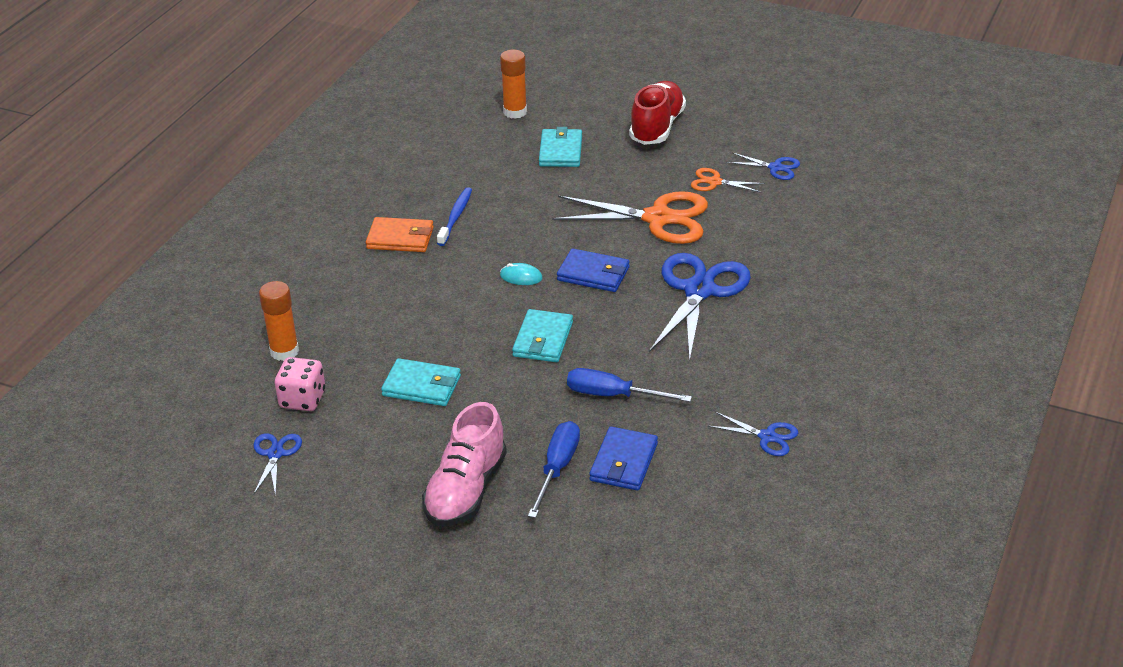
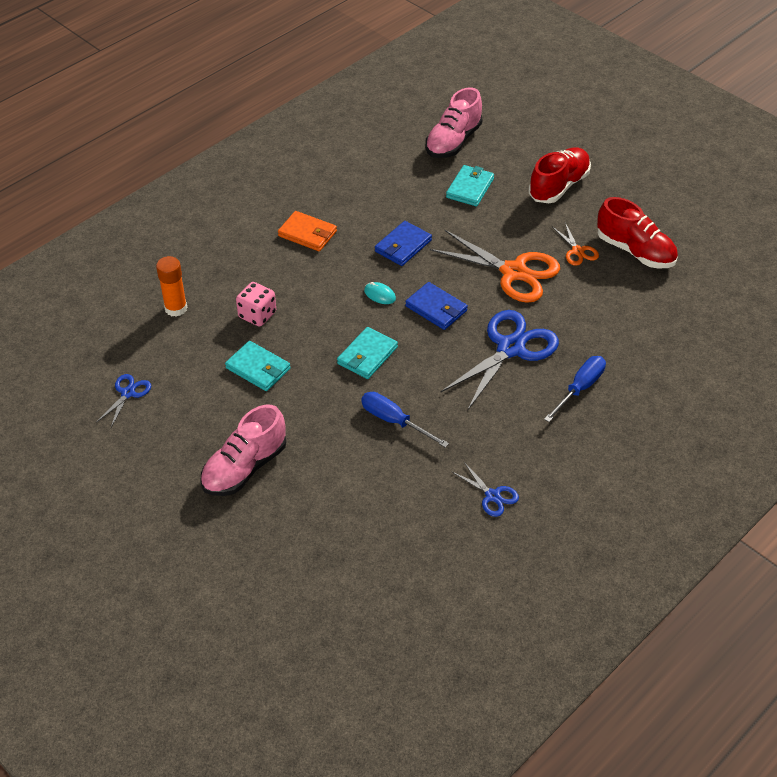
camera: 20 degrees right, 10 degrees up
pink dice [275,357,325,411] -> pink dice moved to [236,282,276,327]
blue toothbrush [437,187,472,246] -> none
orange glue stick [500,49,527,119] -> pink shoe [425,87,483,158]
blue screwdriver [528,421,580,518] -> blue screwdriver moved to [544,356,606,422]
blue wallet [589,426,658,491] -> blue wallet moved to [375,221,432,266]
orange scissors [691,168,765,193] -> orange scissors turned 150 degrees counterclockwise [553,223,599,266]
blue scissors [727,153,800,180] -> red shoe [597,197,678,269]

